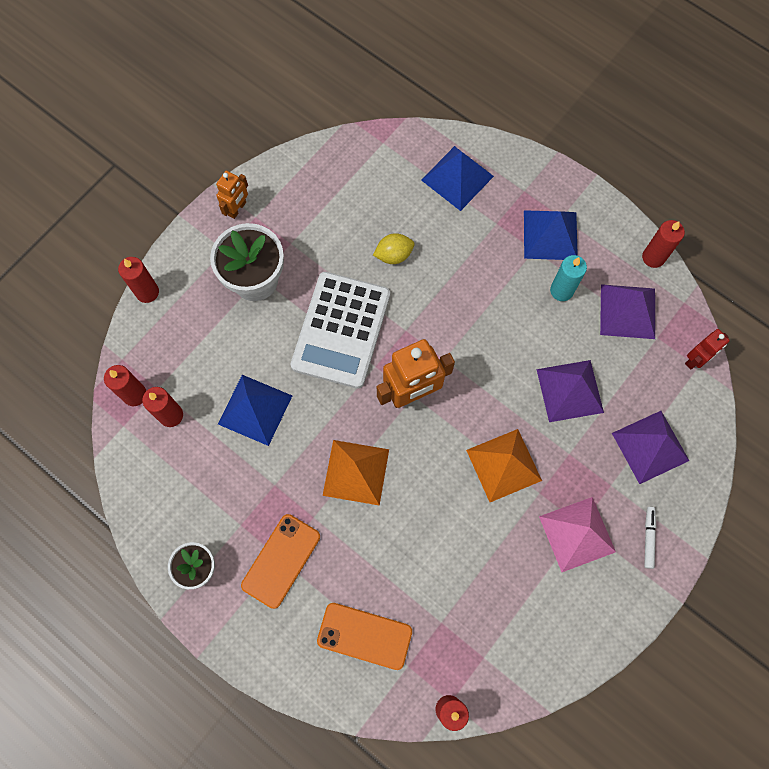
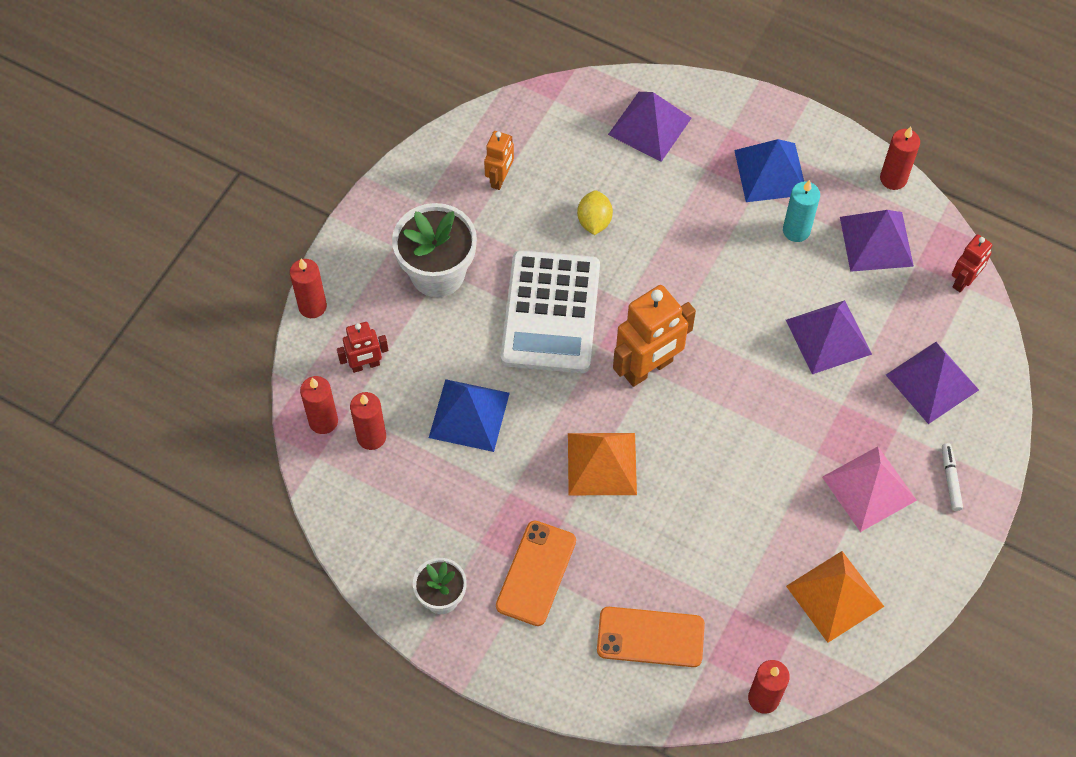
camera: 10 degrees left, 10 degrees down
orange robot [216,171,248,219] -> orange robot moved to [484,131,514,190]
yellow lemon [373,233,414,264] -> yellow lemon turned 60 degrees counterclockwise [577,190,613,235]
blue pyramid [421,146,494,211] -> purple pyramid [608,92,691,162]
orange pyramid [466,429,542,502] -> orange pyramid moved to [786,551,884,643]
none -> red robot [337,322,388,373]

